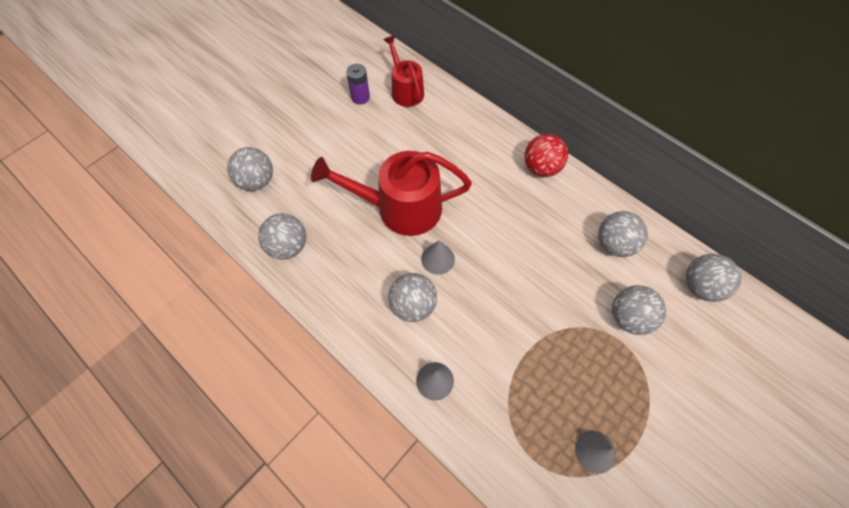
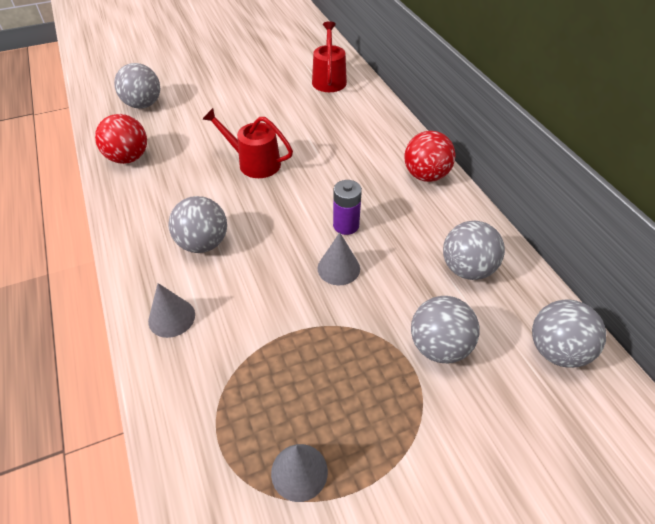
camera: 25 degrees right, 15 degrees down
grey ball [258,213,306,260] -> red ball [95,114,147,164]
red watering can [311,151,472,236] -> red watering can [202,108,293,178], size x0.59
purple battery [346,64,370,104] -> purple battery moved to [333,180,362,235]
grey cone [421,240,455,275] -> grey cone moved to [318,232,360,285]

